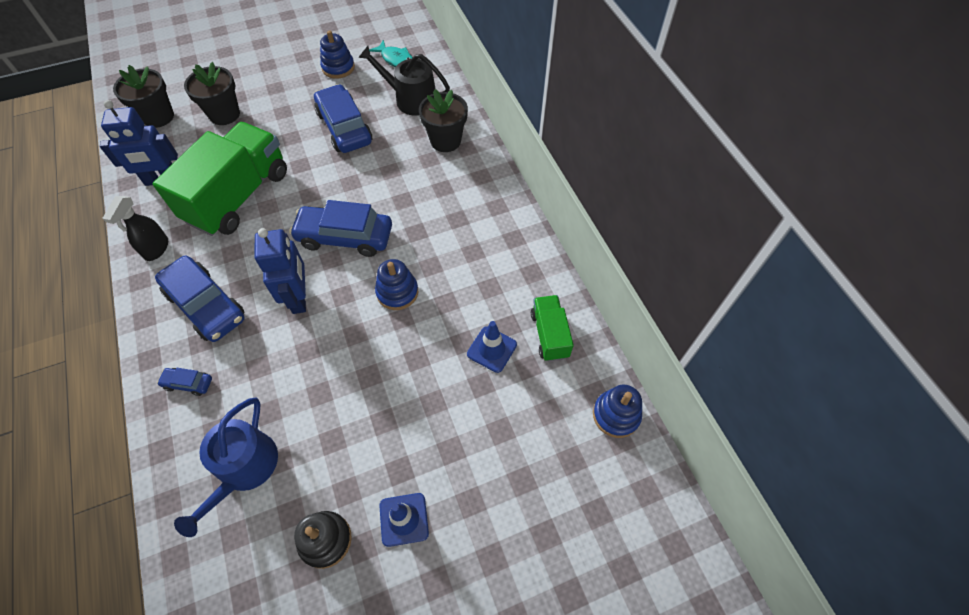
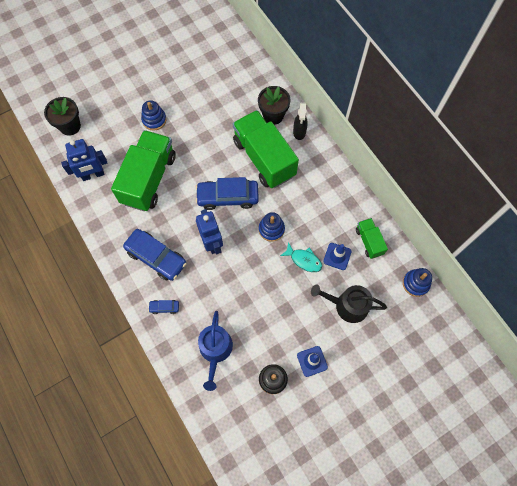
camera: 10 degrees left, 10 degrees up
black spray bottle [102,196,168,261] -> black spray bottle moved to [293,103,308,140]
black flower pot [184,62,240,125] -> none
blue car [314,84,372,153] -> none
blue stacking toy [320,30,355,79] -> blue stacking toy moved to [141,100,166,131]
black watering can [358,46,450,116] -> black watering can moved to [311,284,387,323]
turquoise fish [369,40,413,67] -> turquoise fish moved to [280,242,322,272]
none -> green truck [233,110,299,188]

